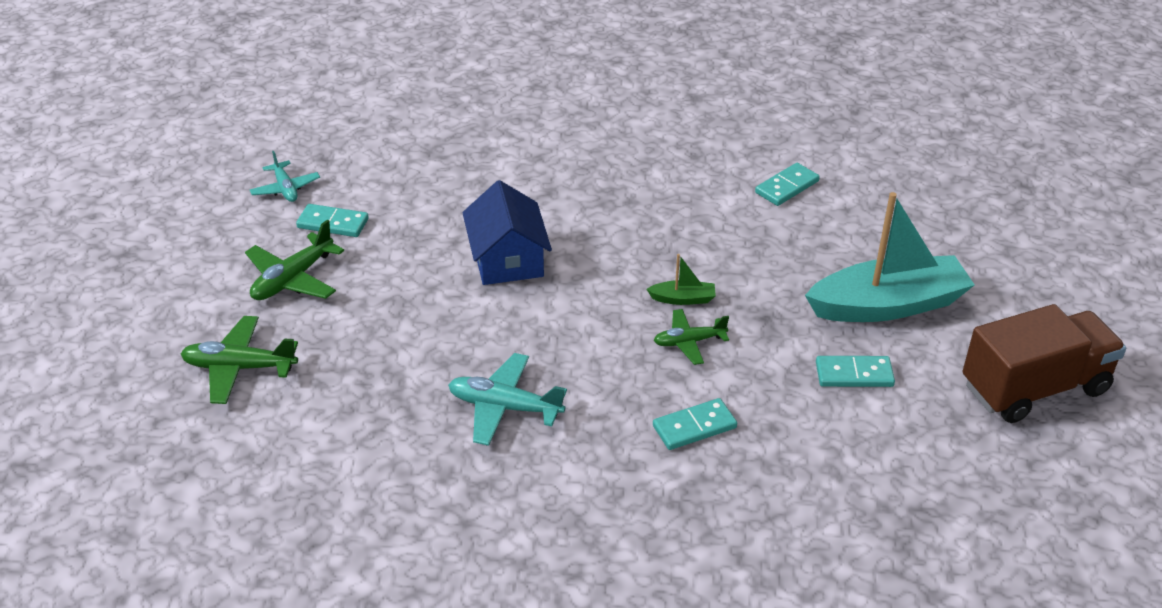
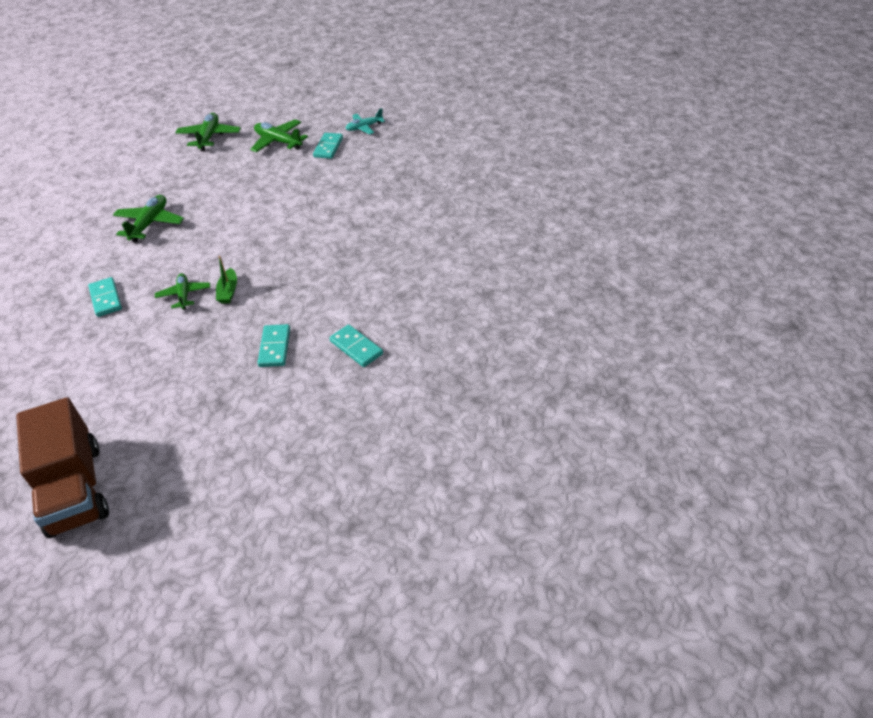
camera: 90 degrees right, 5 degrees up
turquoise plane [448,353,567,446] -> green plane [113,195,184,242]
blue house [462,180,552,285] -> none
turquoise boat [805,192,975,322] -> none
turquoise domino [816,356,895,387] -> turquoise domino moved to [258,324,290,367]

